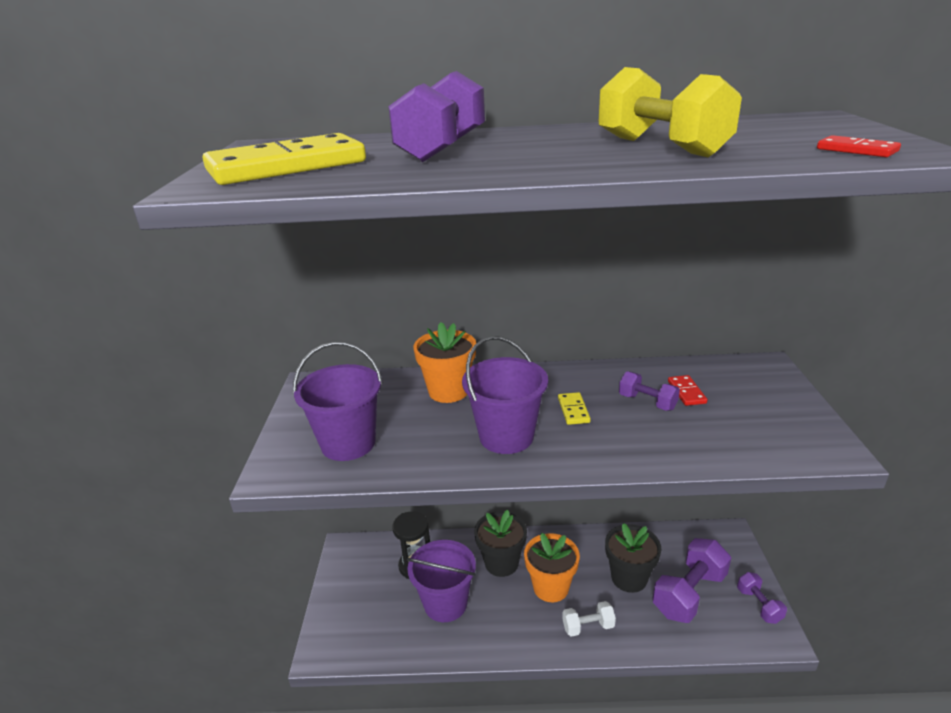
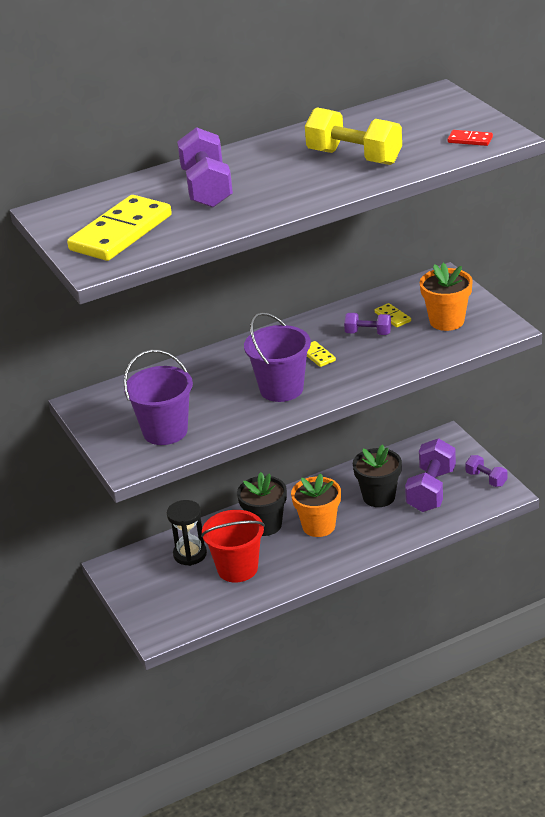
camera: 25 degrees left, 5 degrees up
purple bucket [407,540,476,622] -> red bucket [201,510,265,583]
orange flower pot [413,322,476,403] -> orange flower pot moved to [420,263,473,331]
white dumbbell [562,601,616,637] -> none
red domino [668,375,707,406] -> yellow domino [375,303,411,327]

